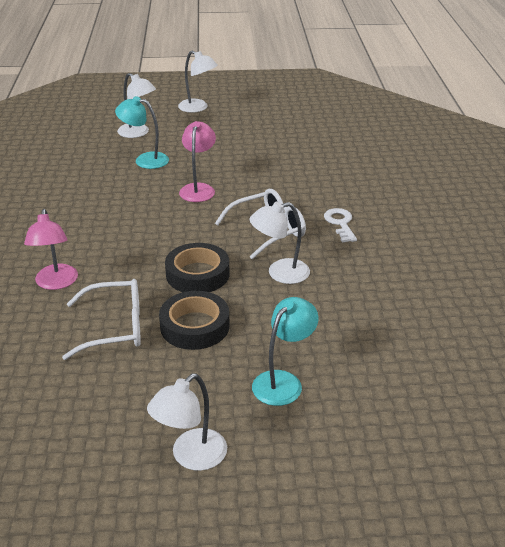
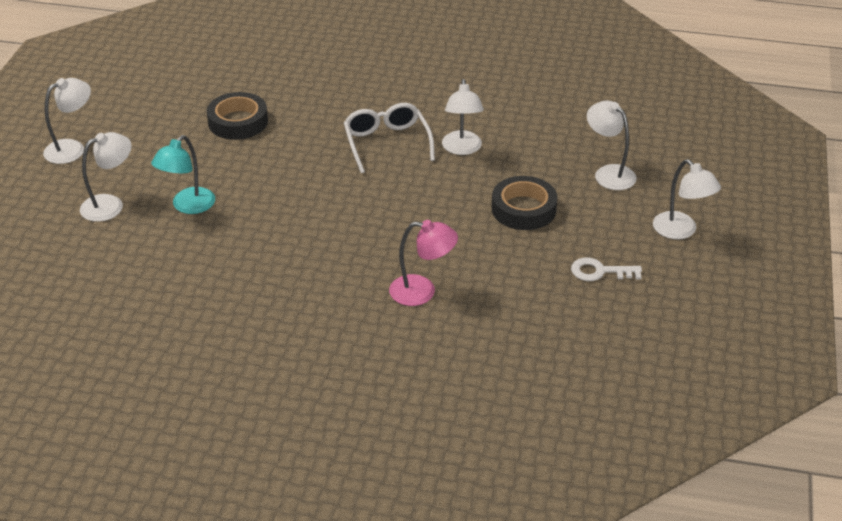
camera: 75 degrees left, 5 degrees up
white glasses [62,279,141,360] -> none
black tape [165,243,229,292] -> black tape moved to [207,92,268,140]
pink lamp [179,121,216,202] -> none
turquoise lamp [252,297,318,406] -> white lamp [587,100,637,190]
white key [324,208,357,242] -> white key moved to [571,258,642,281]

